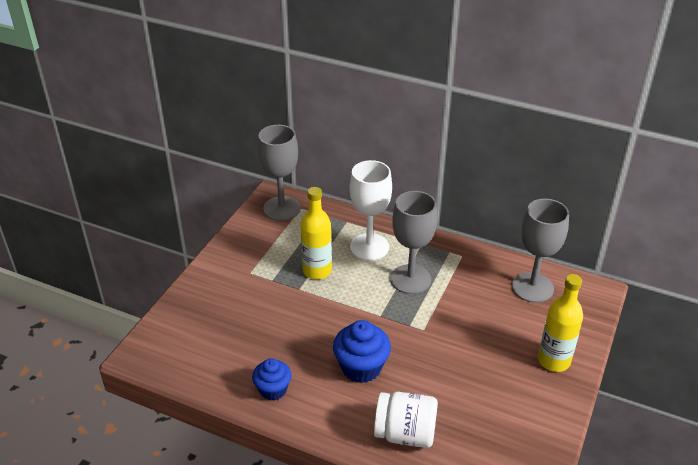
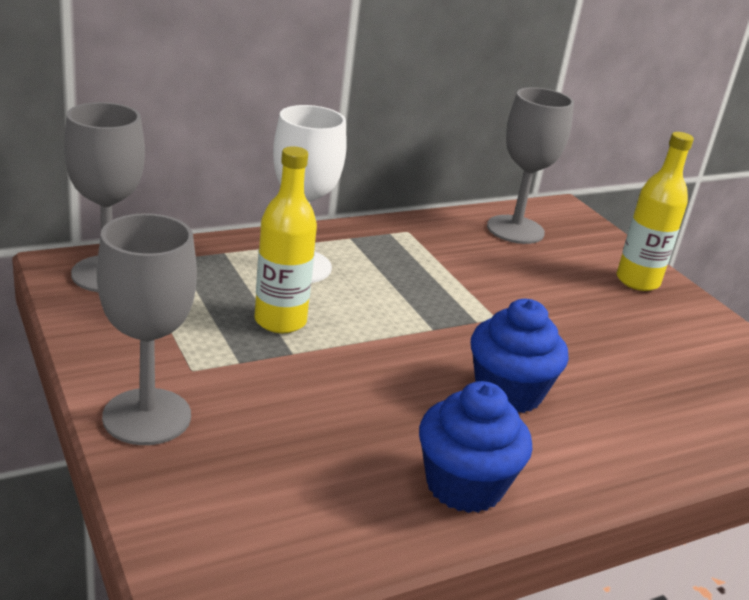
camera: 55 degrees left, 10 degrees down
blue cupcake [252,358,292,401] -> blue cupcake [419,381,532,513], size x1.50
white jar [374,392,438,448] -> none
grey goblet [390,191,437,294] -> grey goblet moved to [97,213,197,445]

